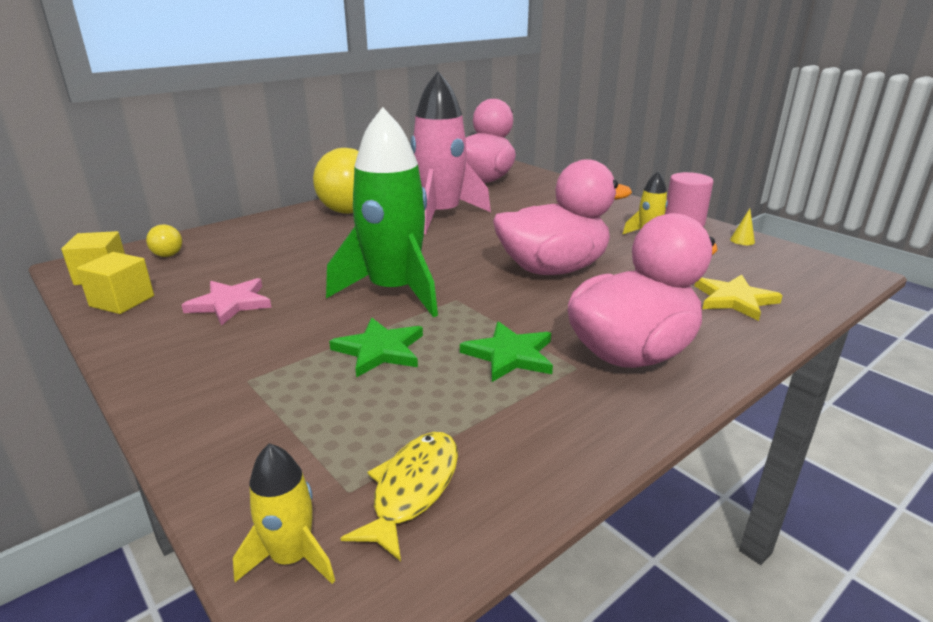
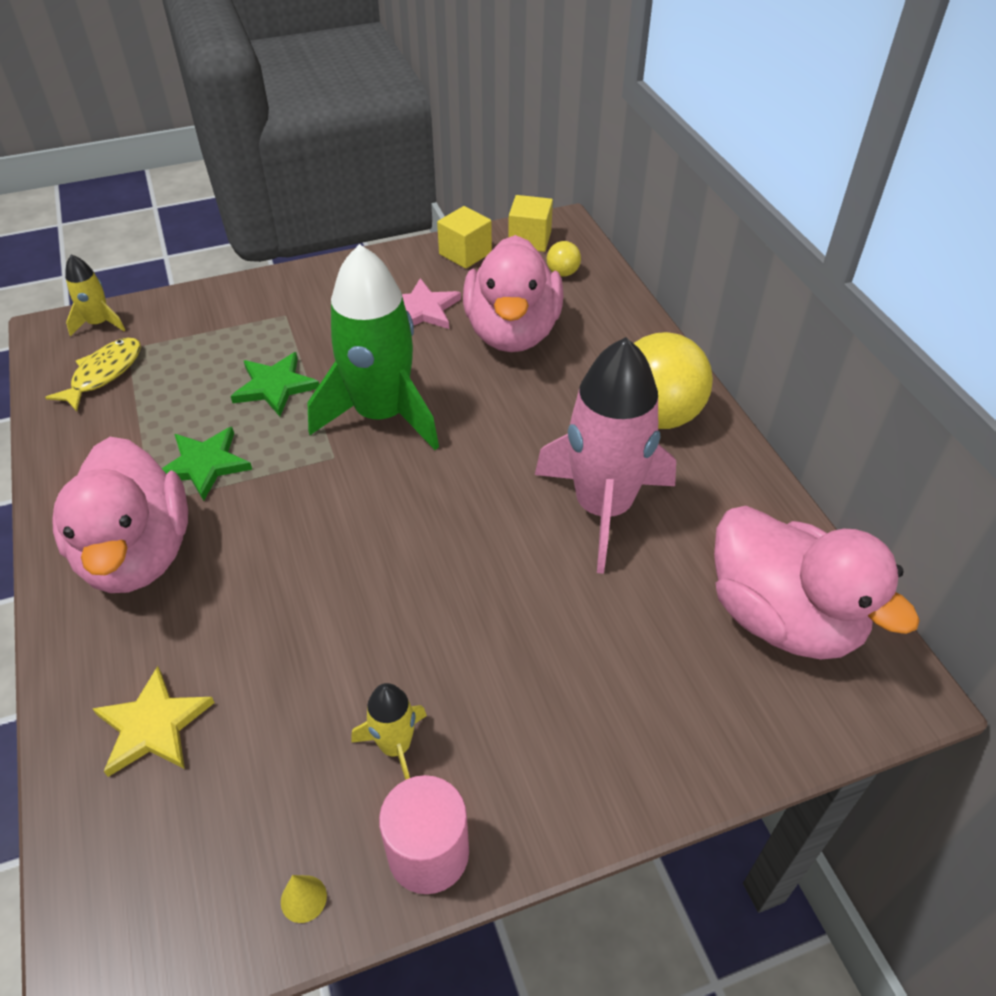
camera: 110 degrees right, 20 degrees up
yellow fish [341,432,458,561] -> yellow fish turned 105 degrees counterclockwise [45,338,141,411]
pink duck [493,159,632,275] -> pink duck moved to [463,235,564,352]

